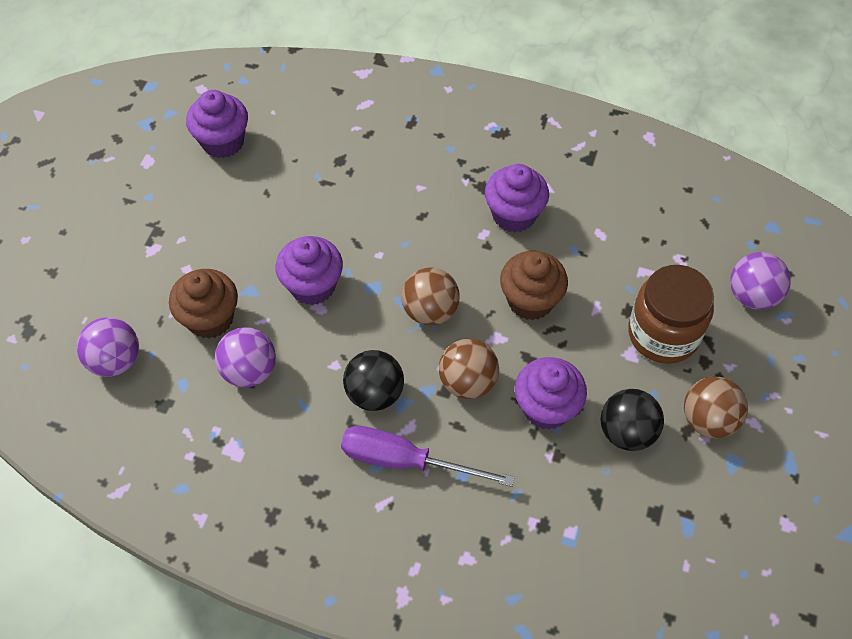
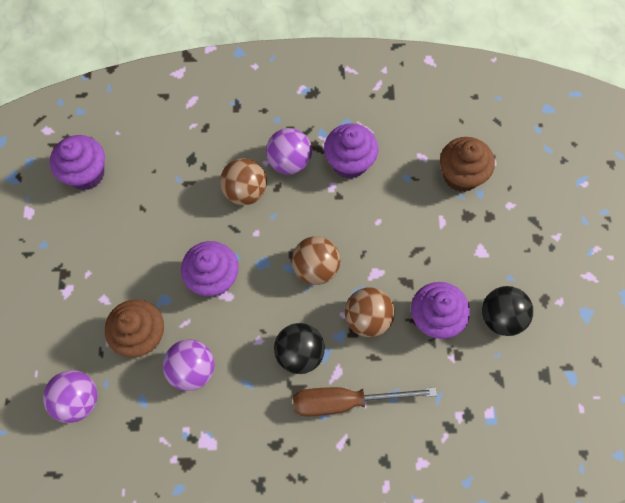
camera: 20 degrees left, 10 degrees up
purple screwdriver [341,426,515,487] -> brown screwdriver [293,387,437,417]
brown cupcake [500,251,568,320] -> brown cupcake moved to [440,137,495,192]
brown jar [628,265,714,364] -> none
brown ball [684,376,748,438] -> brown ball moved to [220,158,267,205]
purple ball [730,252,791,310] -> purple ball moved to [266,128,312,175]

